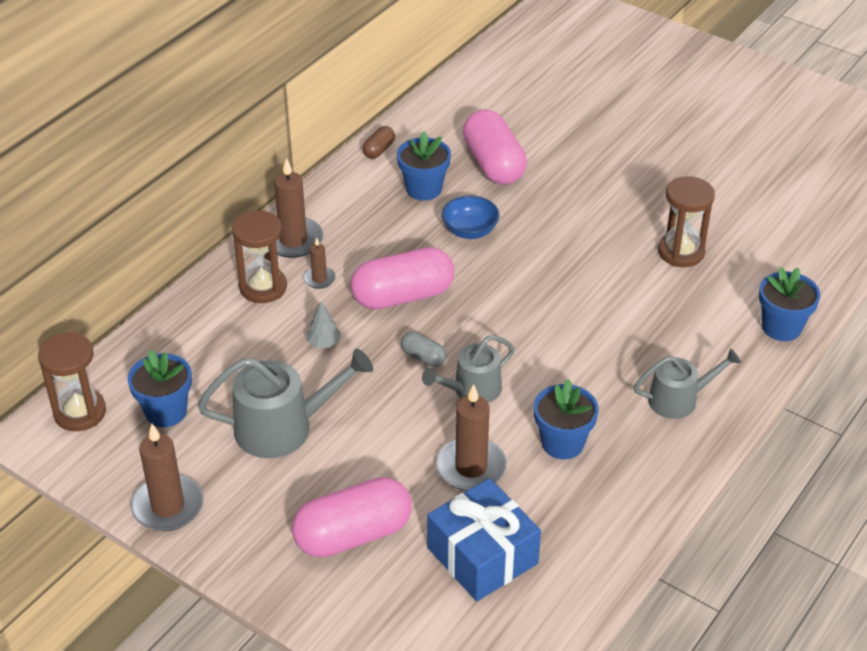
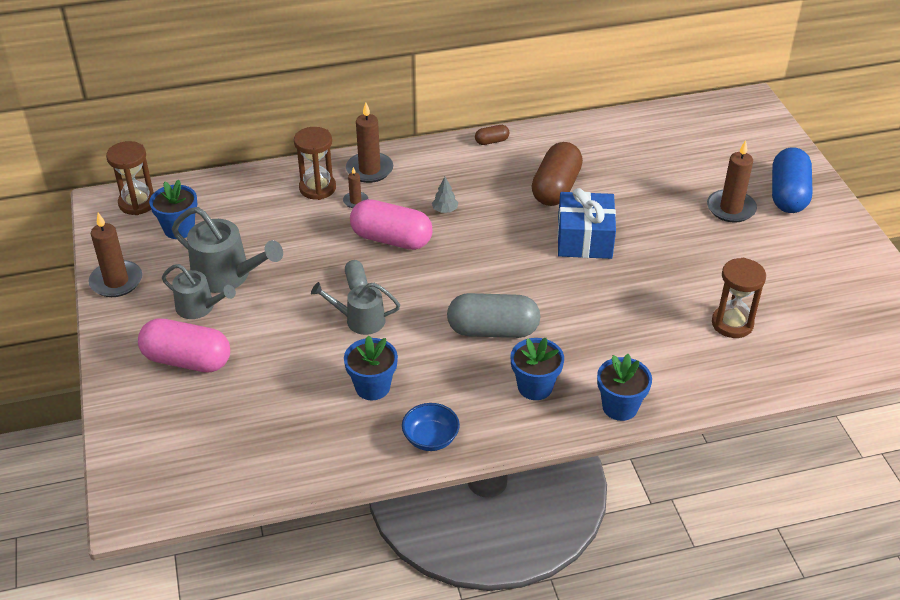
camera: 40 degrees right, 0 degrees up
grey tree [306,302,341,348] -> grey tree moved to [432,177,458,213]
blue flower pot [397,131,451,201] -> blue flower pot moved to [510,338,564,400]
blue gift [427,478,541,601] -> blue gift moved to [557,188,616,259]
brown candle [436,384,507,491] -> brown candle moved to [707,140,757,223]
blue bowl [442,196,500,239] -> blue bowl moved to [402,403,460,451]
pink capsule [463,109,527,185] -> brown capsule [532,142,583,206]
grey watering can [634,348,741,419] -> grey watering can moved to [162,264,236,319]
brown hourglass [658,176,715,267] -> brown hourglass moved to [712,258,766,338]
none -> grey capsule [447,293,540,338]
none -> blue capsule [772,147,812,213]

